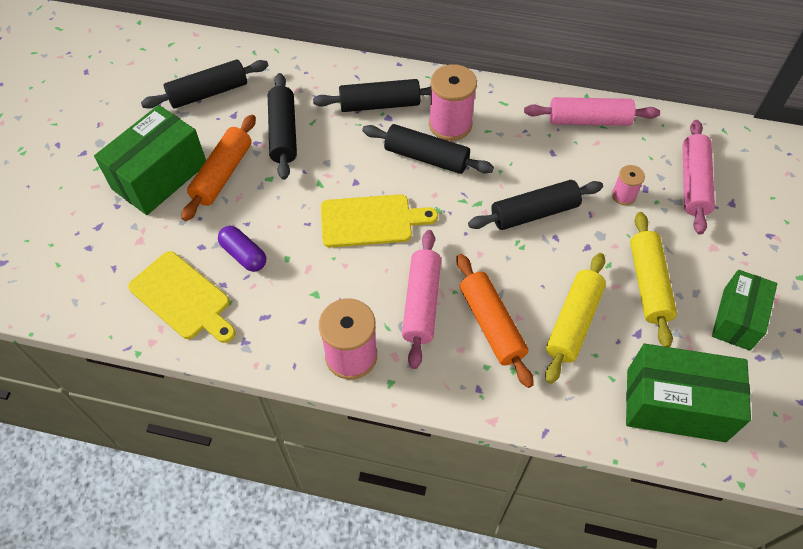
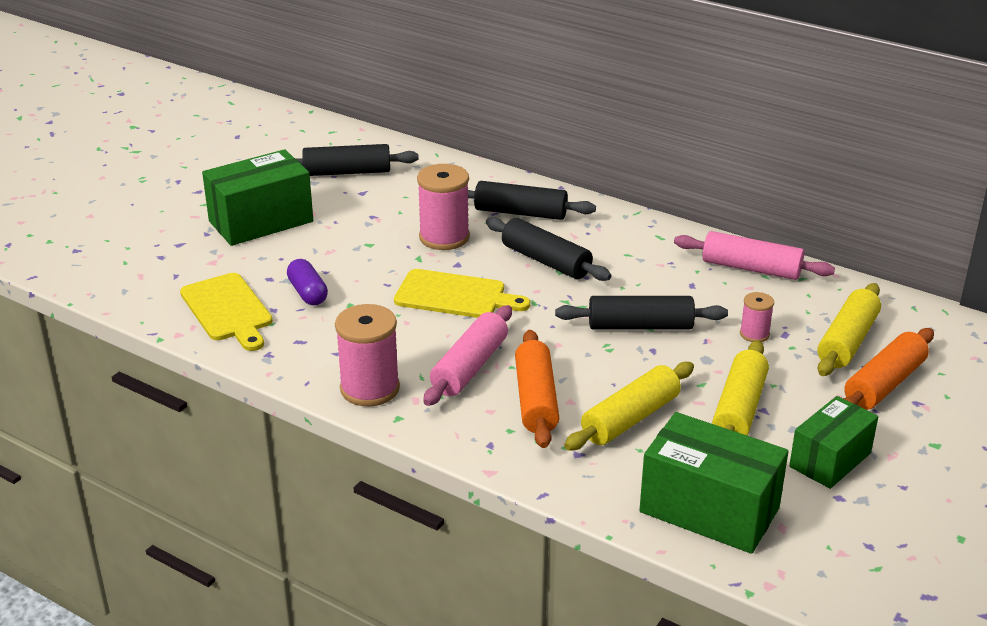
camera: 20 degrees right, 25 degrees down
orange rolling pin [181,115,256,221] -> orange rolling pin moved to [843,328,934,410]
black rolling pin [268,73,297,180] -> none
pink spool [429,64,477,141] -> pink spool moved to [417,164,470,250]
pink rolling pin [682,120,715,235] -> yellow rolling pin [817,283,881,376]

